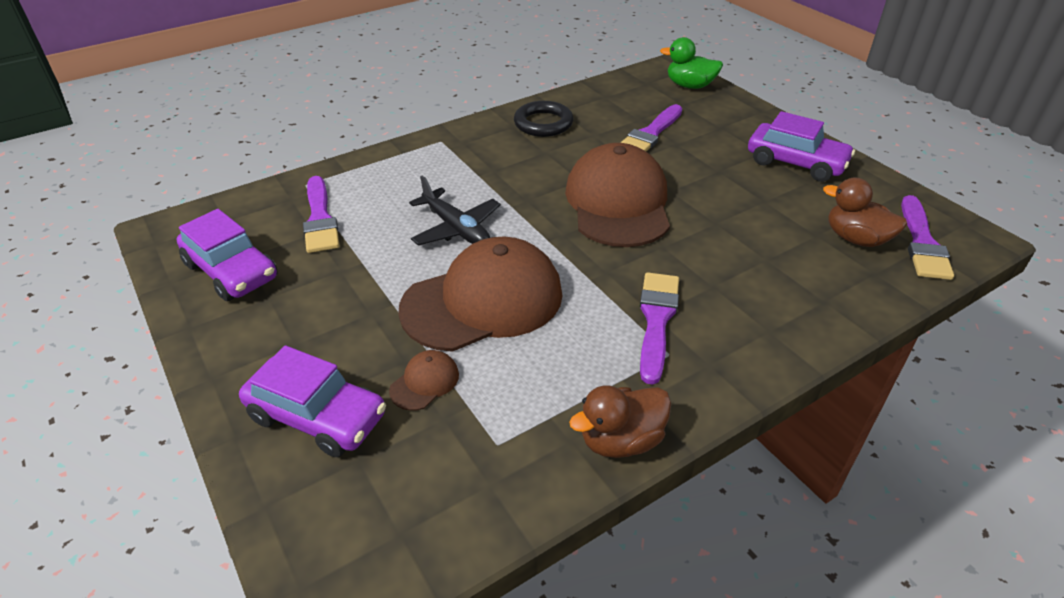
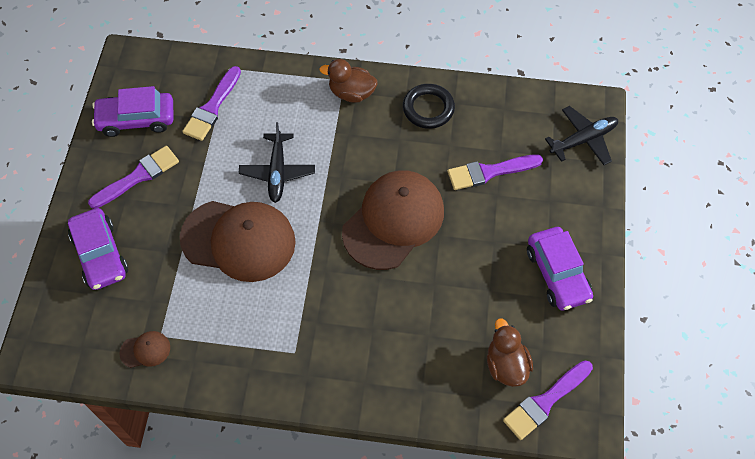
camera: 40 degrees right, 20 degrees up
purple car [177,209,278,301] -> purple car turned 90 degrees clockwise [92,86,173,137]
brown cap [389,350,459,411] -> brown cap moved to [120,331,170,368]
brown duck [569,386,671,458] -> brown duck moved to [319,59,378,103]
purple brush [640,272,679,385] -> purple brush moved to [88,146,179,209]
green duck [660,37,723,89] -> black plane [545,106,618,165]

